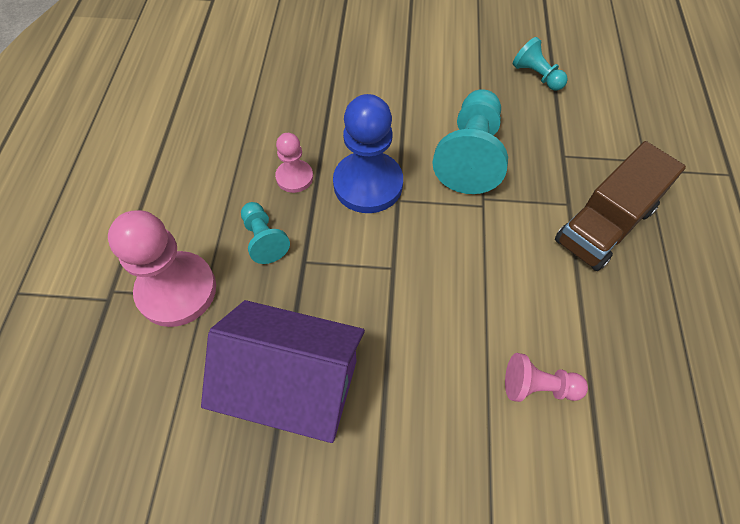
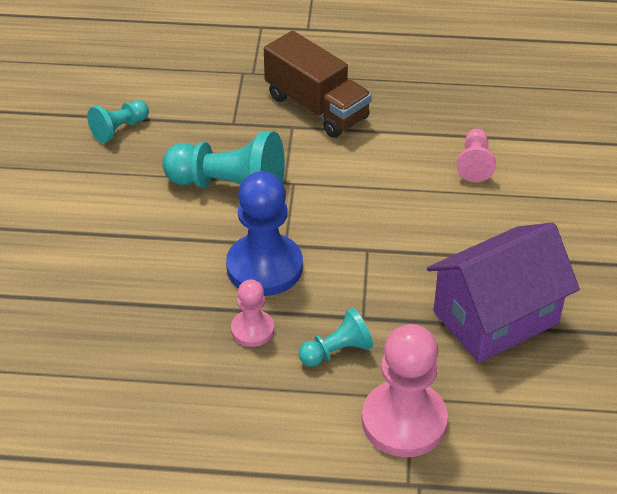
camera: 90 degrees left, 15 degrees down
purple house [201,300,365,443] -> purple house turned 45 degrees clockwise [427,222,580,363]

